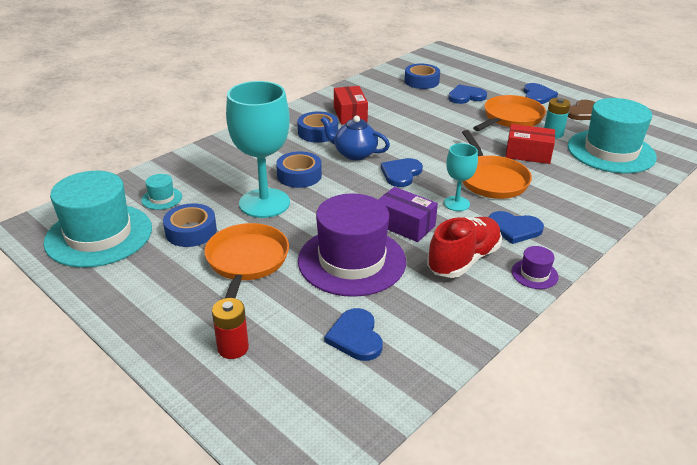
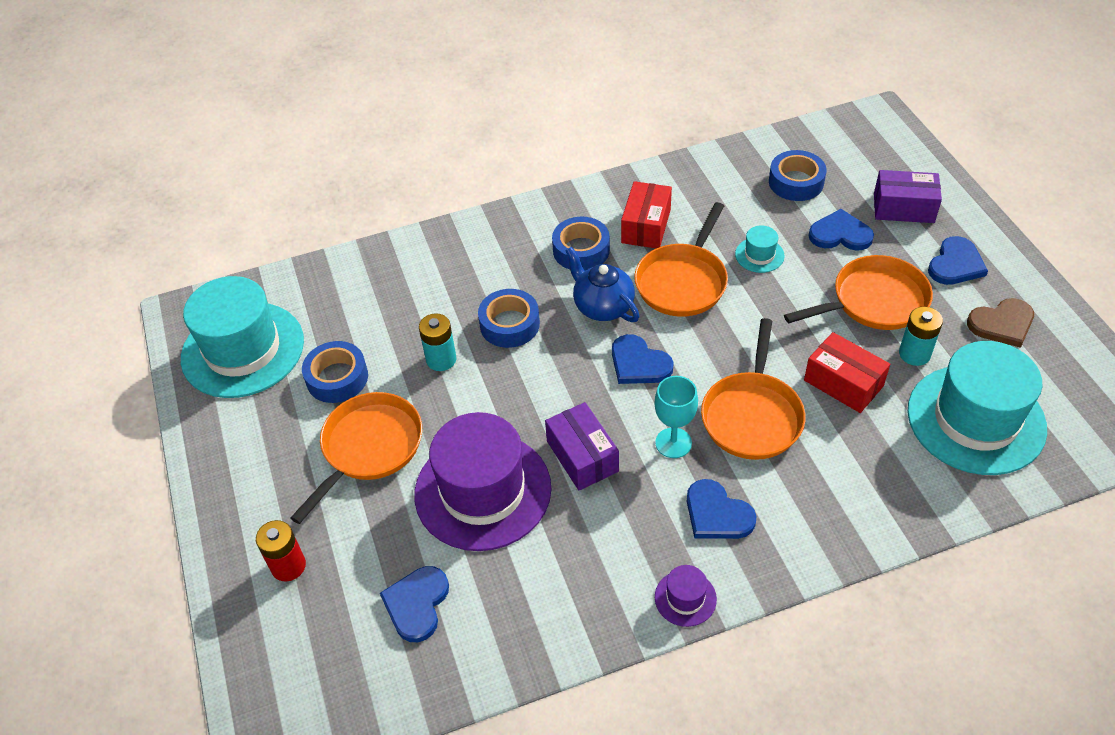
camera: 30 degrees right, 15 degrees up
turquoise hat [141,174,182,210] -> turquoise hat moved to [735,226,785,273]
turquoise goblet [226,81,290,218] -> turquoise battery [419,313,456,371]
blue heart [381,158,423,187] -> blue heart turned 105 degrees counterclockwise [612,334,674,384]
red shoe [427,217,502,278] -> none
none -> orange pan [634,202,728,317]
none -> purple box [874,170,942,223]

